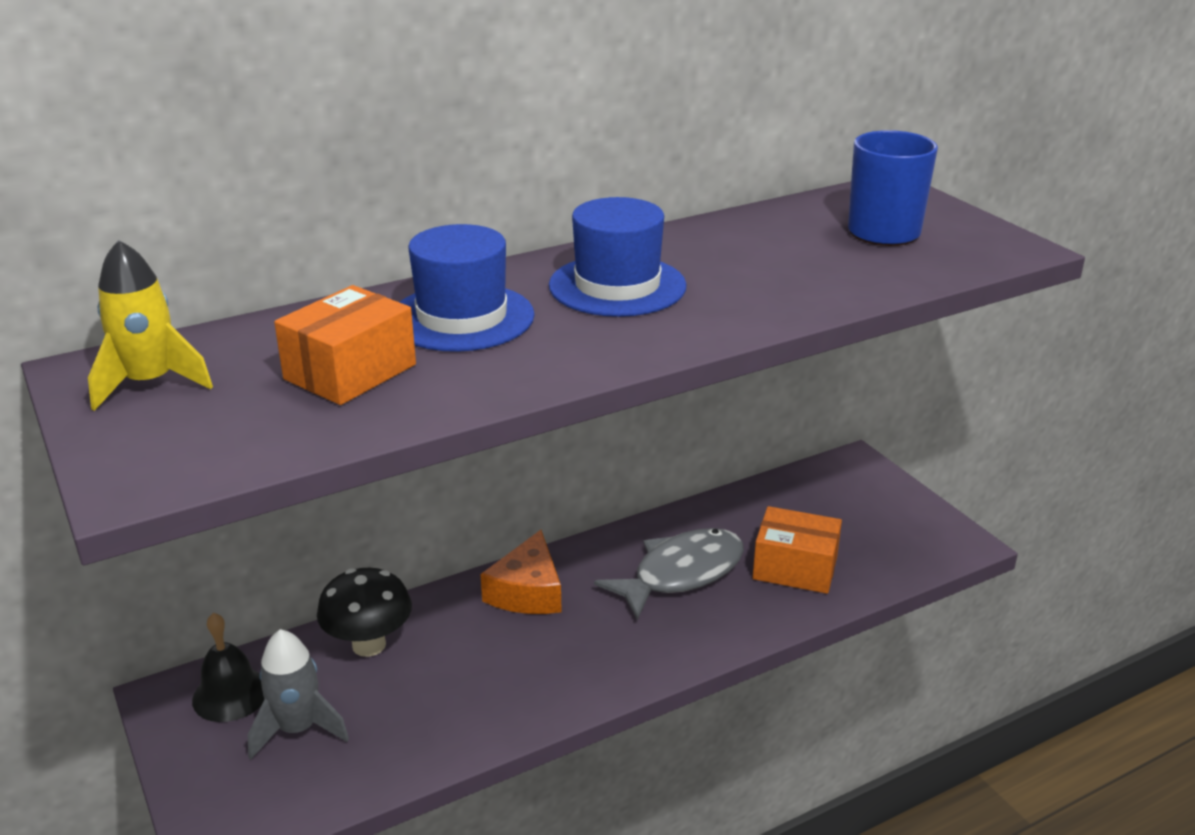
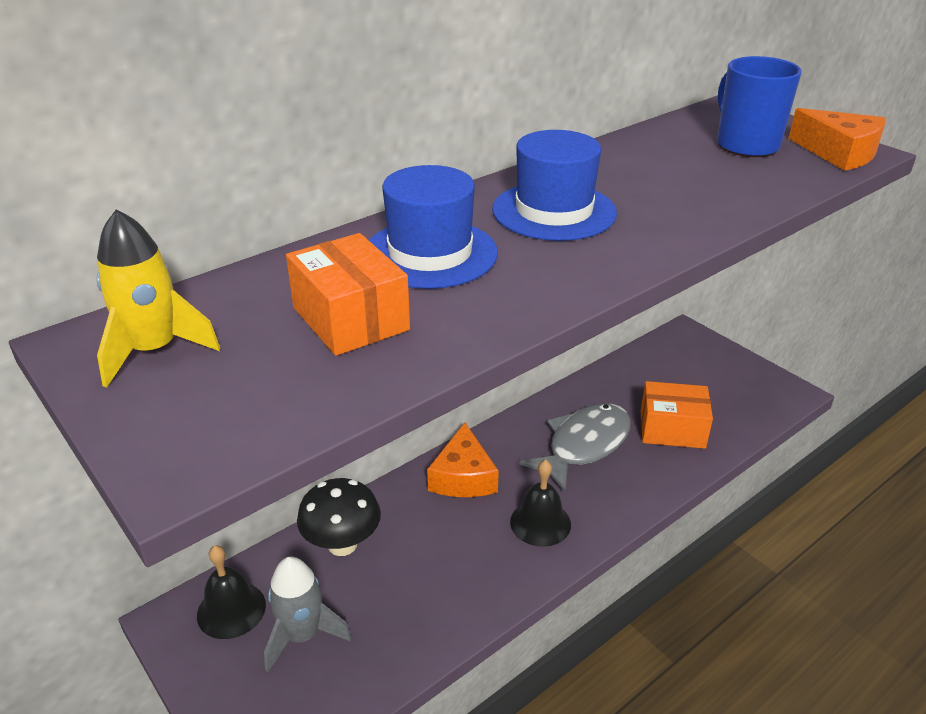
camera: 10 degrees left, 5 degrees up
orange box [274,285,416,405] -> orange box turned 60 degrees counterclockwise [286,233,410,356]
none -> black bell [510,460,571,547]
none -> orange cheese [789,108,886,171]

